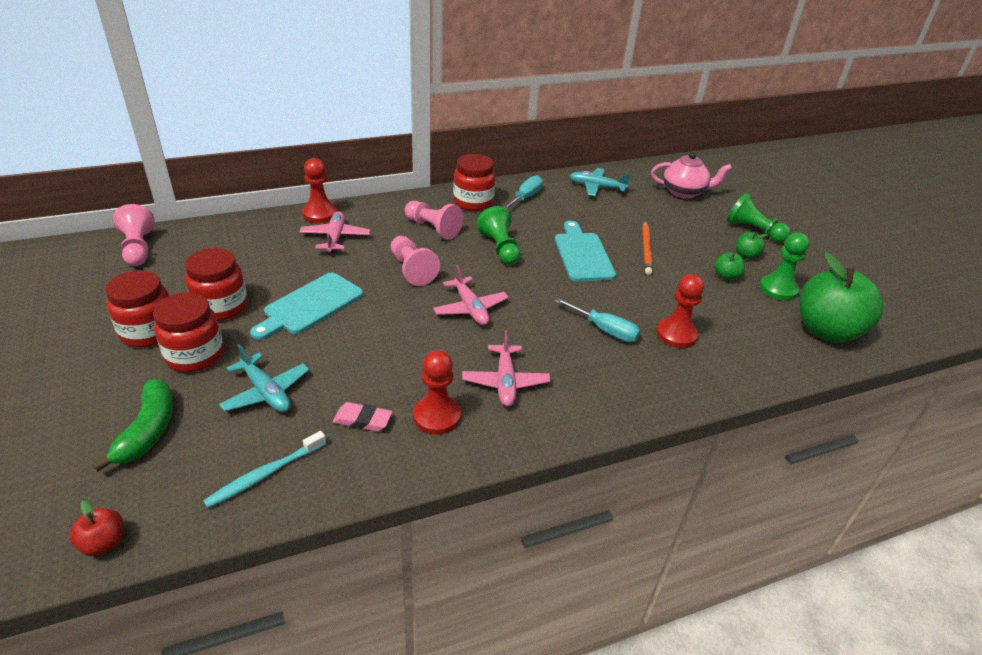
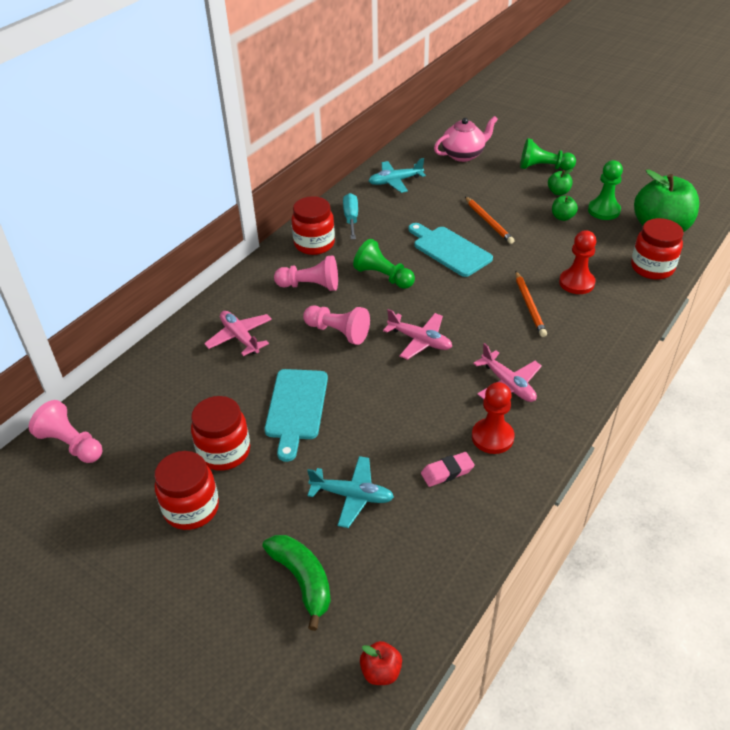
camera: 30 degrees left, 5 degrees up
red jar [153,292,224,372] -> red jar moved to [631,218,683,280]
turquoise toothbrush [203,431,326,508] -> none
red pawn [302,158,337,223] -> none
turquoise screwdriver [555,298,641,342] -> orange pencil [515,271,547,337]

